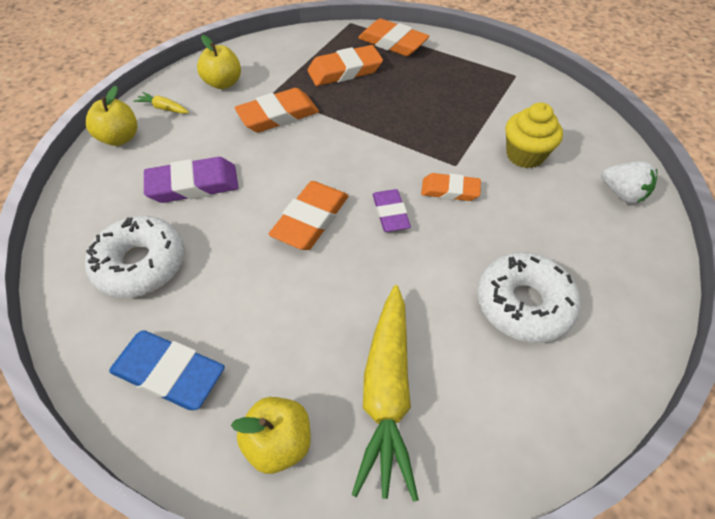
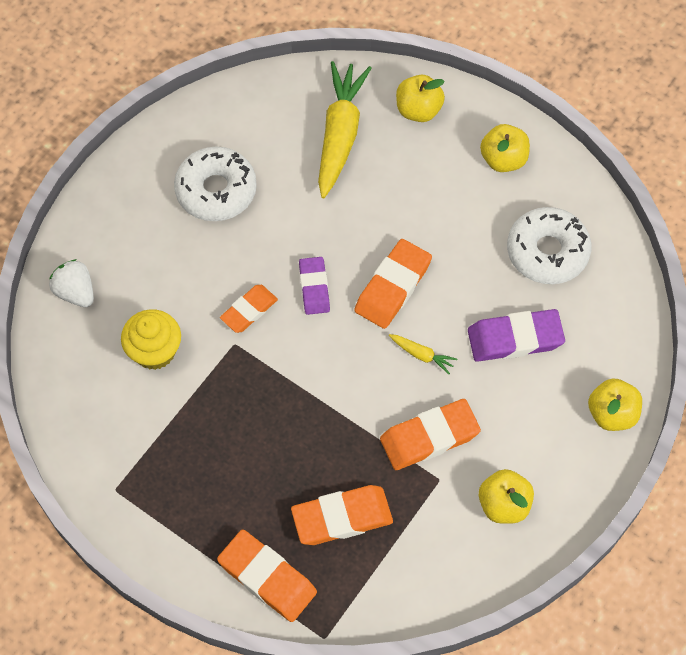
camera: 175 degrees left, 10 degrees up
blue eraser [109,330,225,410] -> yellow apple [480,124,530,172]
yellow carrot [134,92,189,114] -> yellow carrot moved to [389,334,457,374]
orange eraser [421,173,481,201] -> orange eraser turned 60 degrees counterclockwise [220,285,278,333]

